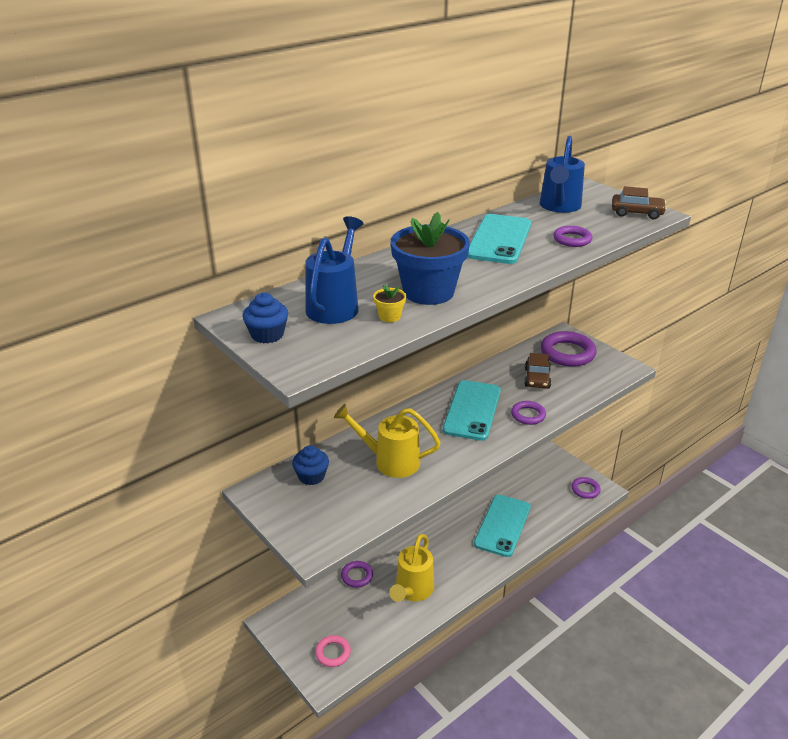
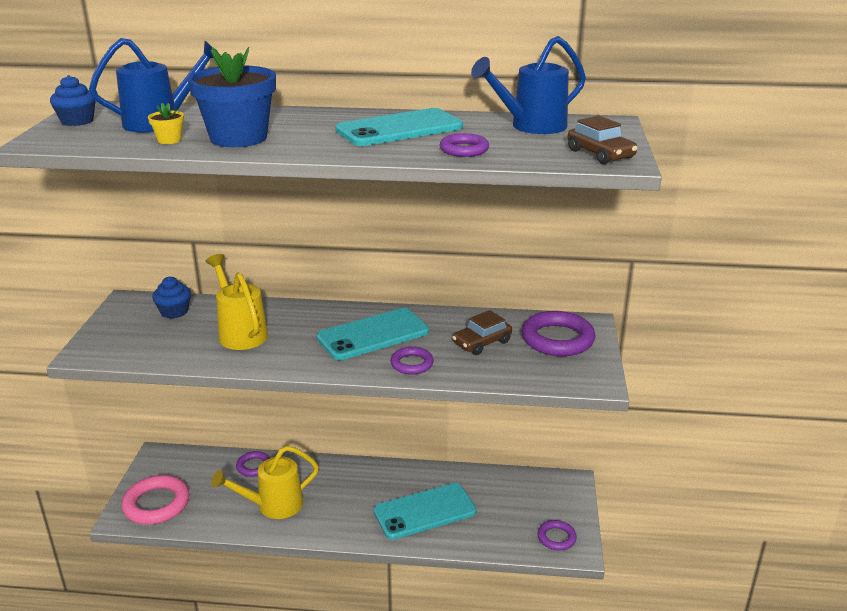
camera: 45 degrees right, 5 degrees down
pink ring [315,635,351,667] -> pink ring [122,475,189,525], size x1.77

